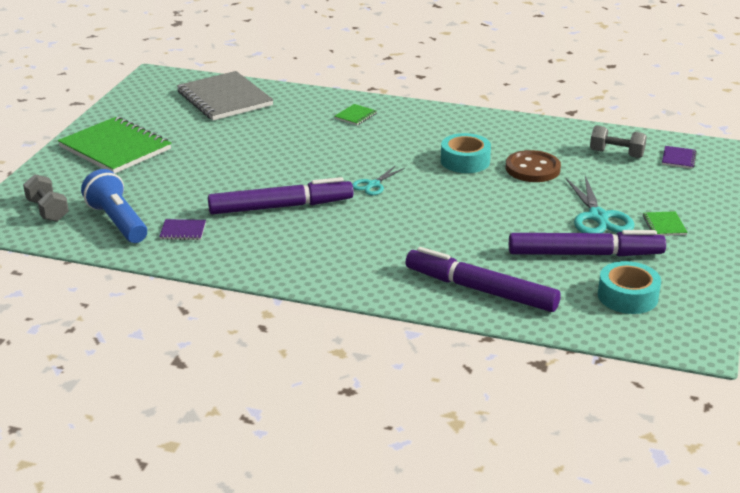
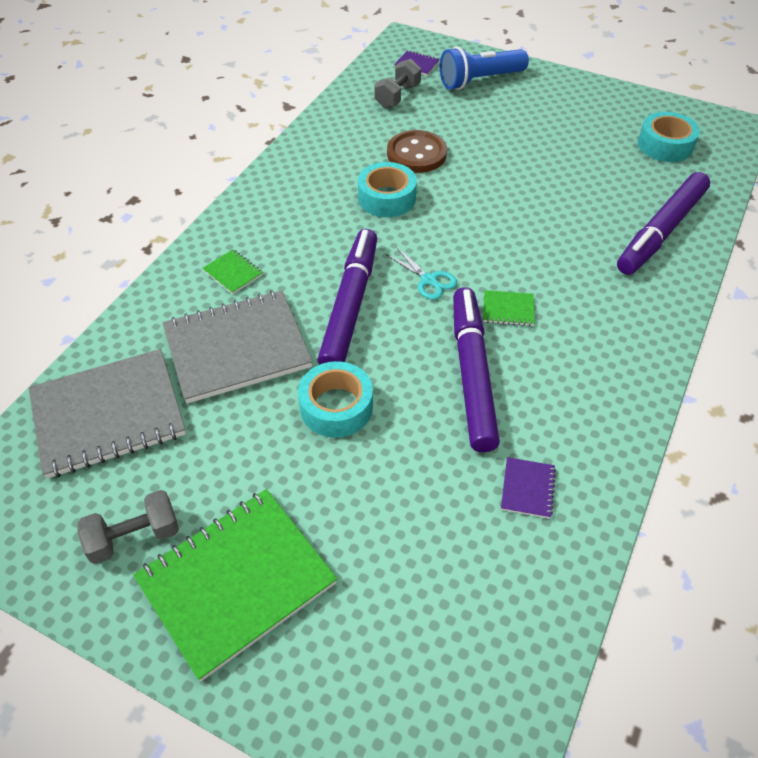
camera: 80 degrees left, 20 degrees up
grey dumbbell [23,174,69,222] -> grey dumbbell moved to [78,490,179,564]
blue flashlight [81,169,147,243] -> blue flashlight moved to [440,47,529,90]
purple marker [509,230,666,256] -> purple marker moved to [318,229,377,365]
turquoise scissors [566,176,634,233] -> none
green notebook [643,211,688,236] -> green notebook moved to [483,290,535,326]
none -> grey notebook [163,290,313,403]
none -> turquoise tape [298,361,373,438]

